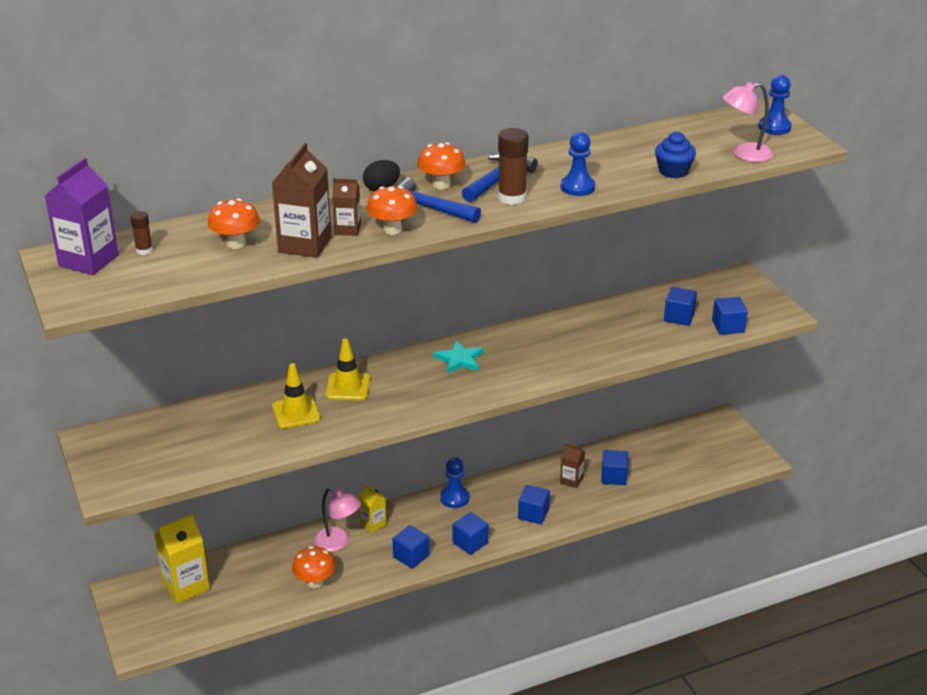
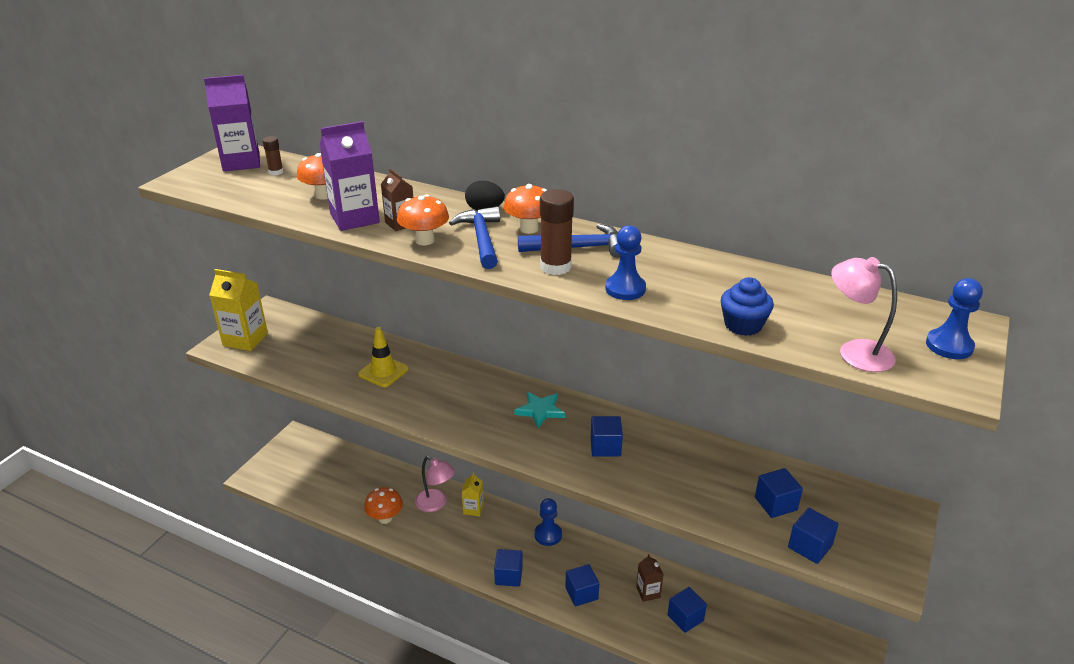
camera: 50 degrees right, 0 degrees up
yellow carton [154,514,210,603] -> yellow carton moved to [209,269,268,351]
brown carton [272,143,331,258] -> purple carton [320,121,380,231]
pink lamp [314,487,361,552] -> pink lamp turned 45 degrees counterclockwise [415,456,455,512]
yellow traffic cone [326,338,370,400] -> none
blue cube [393,525,429,569] -> blue cube moved to [591,416,623,457]

